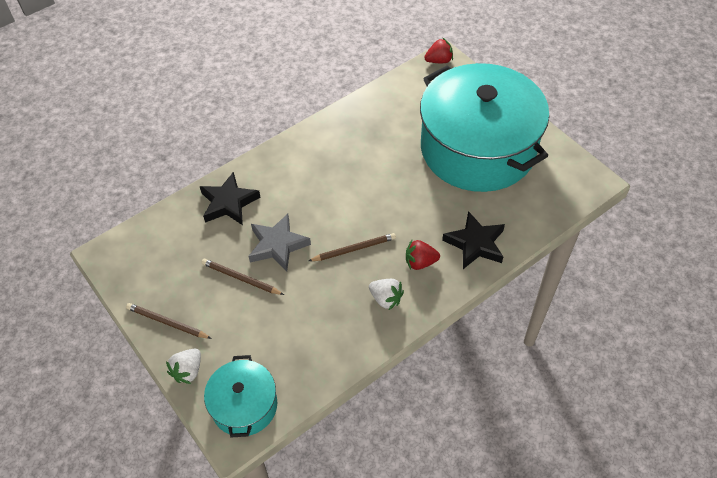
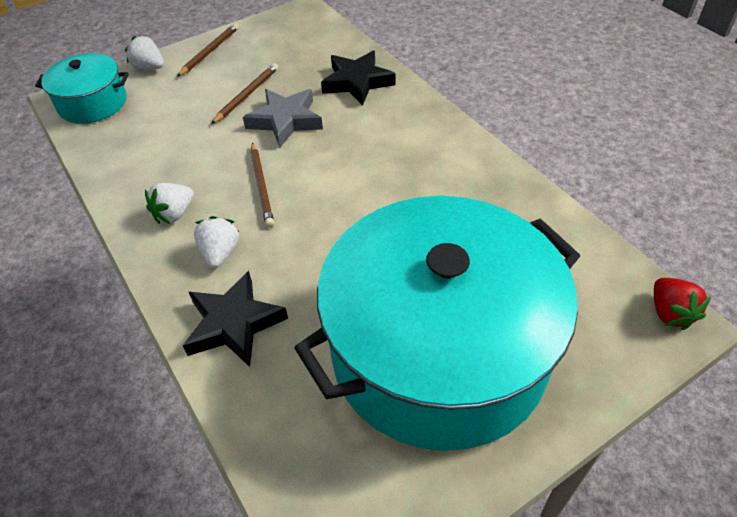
camera: 95 degrees right, 5 degrees down
red strawberry [406,240,440,270] -> white strawberry [194,216,239,268]

